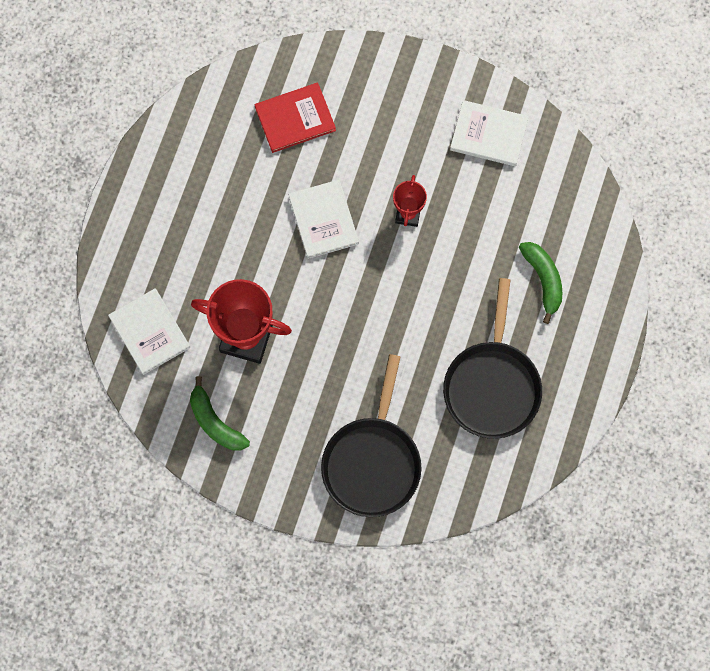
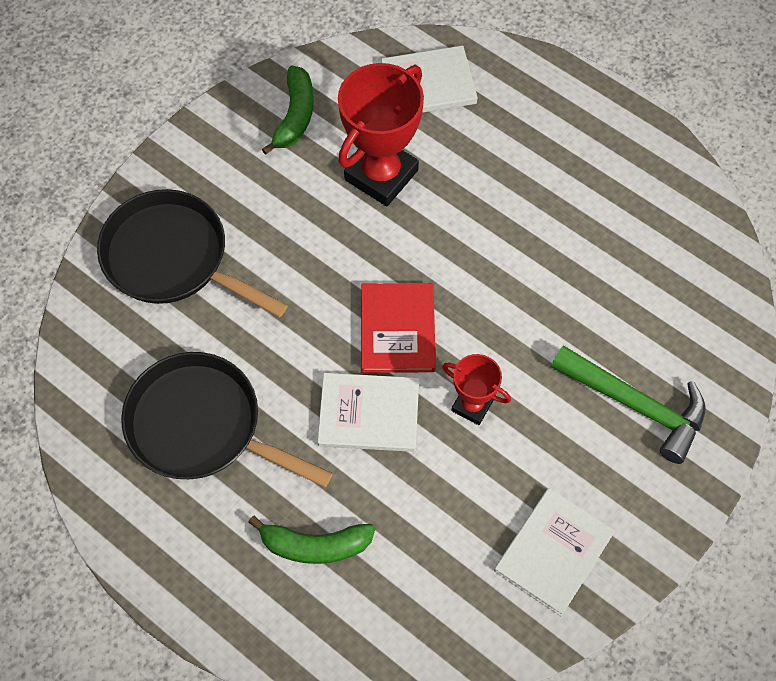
camera: 110 degrees right, 10 degrees down
green banana [190,376,250,451] -> green banana turned 120 degrees clockwise [262,66,314,155]
red book [255,83,336,153] -> red book moved to [361,283,436,373]
white book [288,180,359,259] -> white book moved to [317,373,419,452]
none -> green hammer [551,345,706,464]

